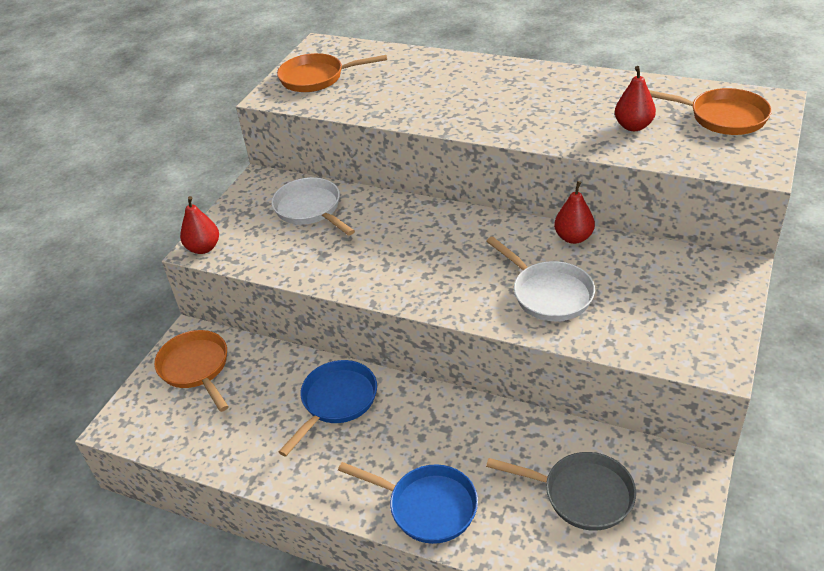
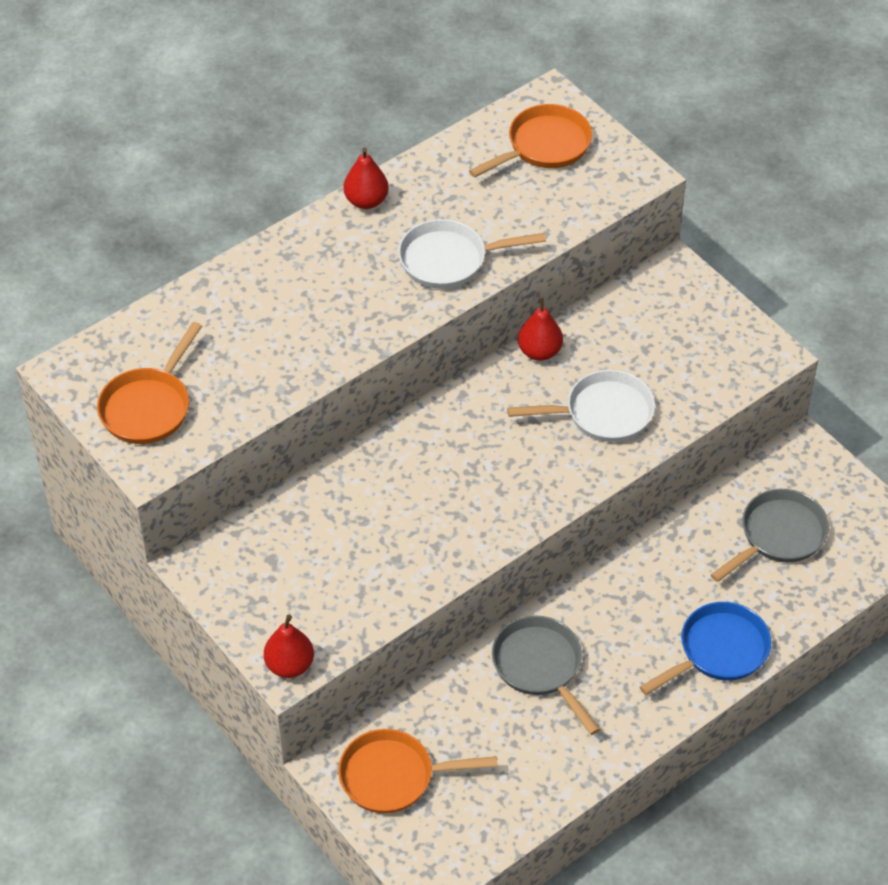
camera: 65 degrees left, 10 degrees up
white pan [271,177,355,236] -> white pan moved to [398,219,546,289]
blue pan [279,360,377,457] -> grey pan [492,615,600,735]
red pear [615,66,656,131] -> red pear moved to [343,147,389,209]

